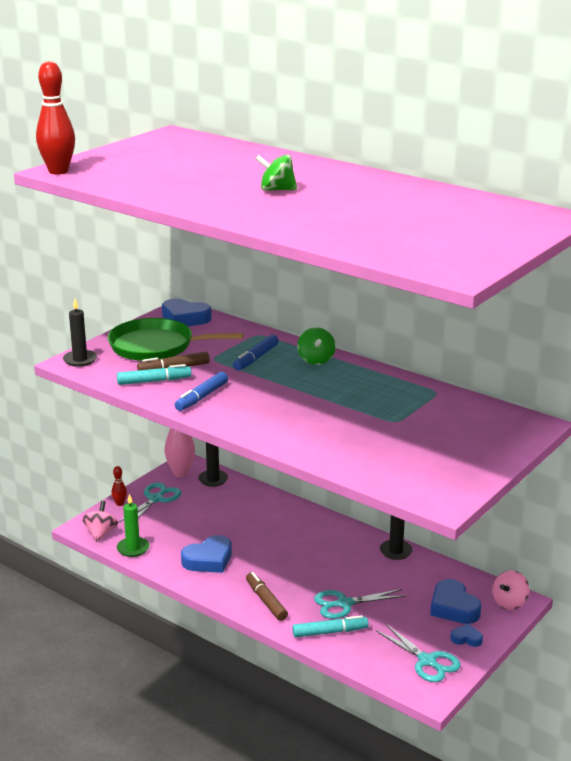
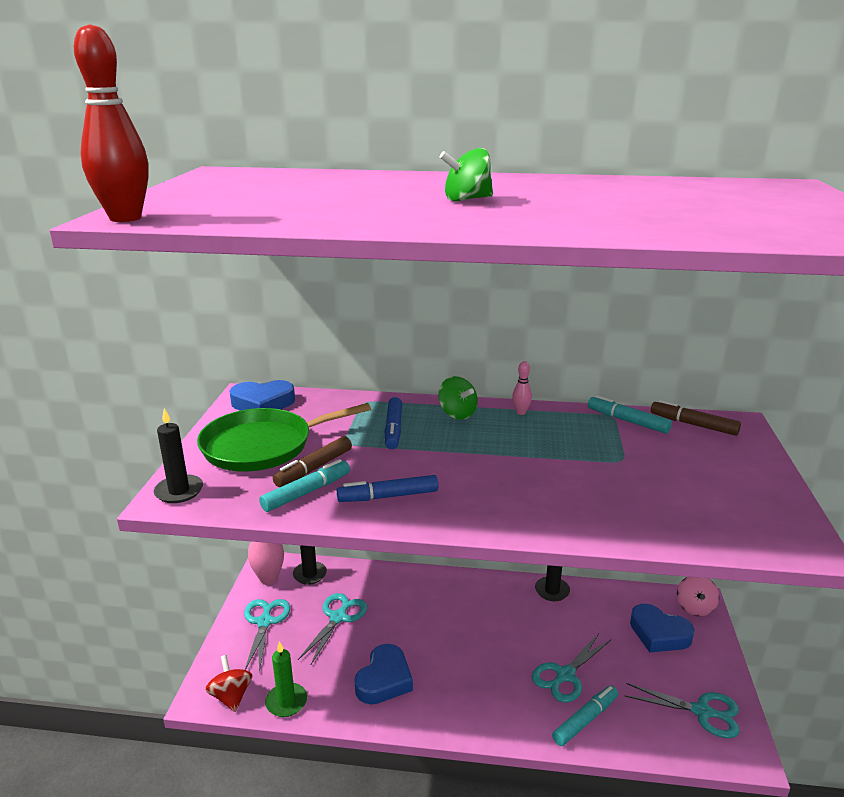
camera: 30 degrees left, 0 degrees up
pink spinning top [82,501,118,542] -> red spinning top [205,655,252,712]
red bowling pin [112,466,127,506] -> none
blue marker [175,372,228,411] -> blue marker turned 75 degrees clockwise [337,475,438,502]
brown marker [246,572,288,621] -> brown marker moved to [651,400,741,436]
blue heart [450,624,483,647] -> none
none -> turquoise scissors [298,593,367,664]
none -> pink bowling pin [512,361,532,415]
none -> turquoise marker [588,395,672,434]

